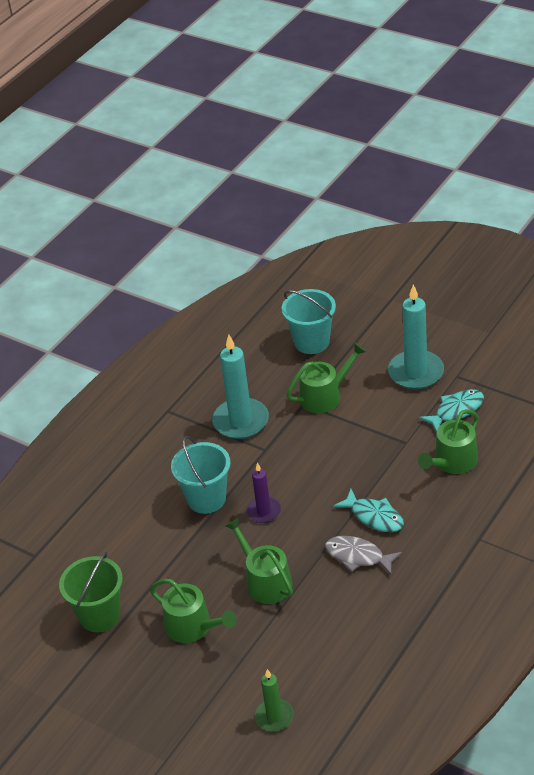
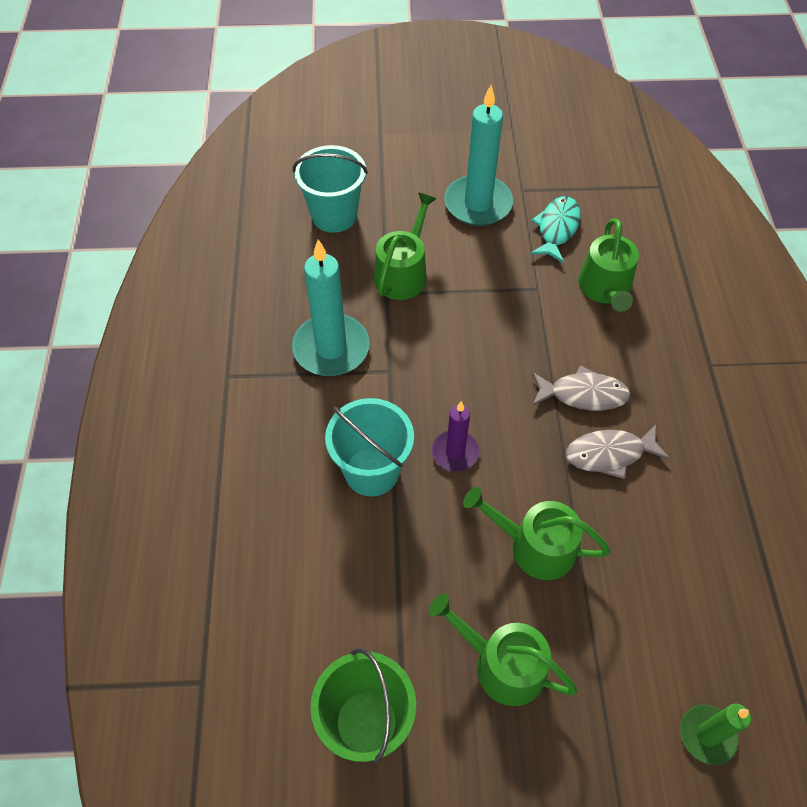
camera: 40 degrees left, 15 degrees up
green watering can [150,579,237,643] -> green watering can turned 150 degrees counterclockwise [428,594,578,706]
turquoise fish [333,489,404,532] -> grey fish [532,365,631,411]

